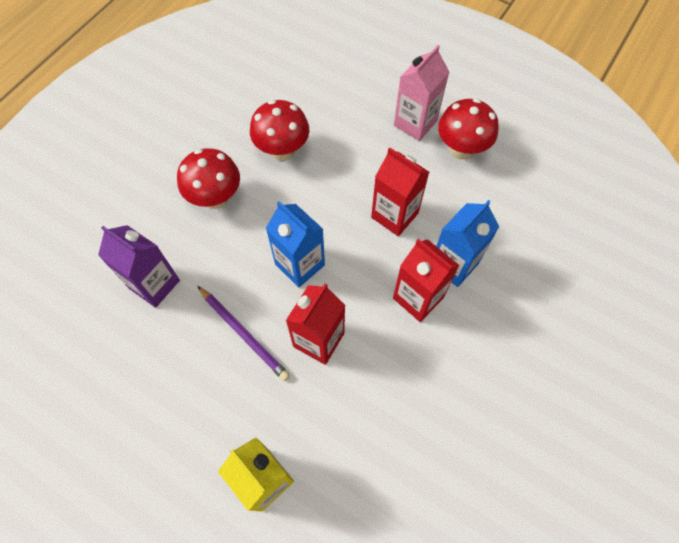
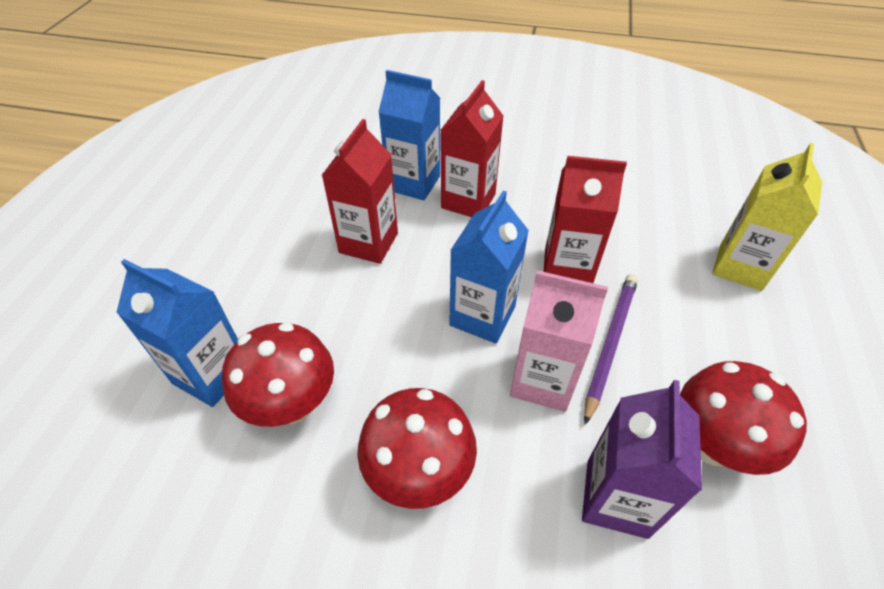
camera: 110 degrees left, 15 degrees down
pink carton [394,45,449,141] -> pink carton moved to [510,270,608,412]
red mushroom [438,98,499,159] -> red mushroom moved to [680,361,807,475]
none -> blue carton [116,259,238,407]

